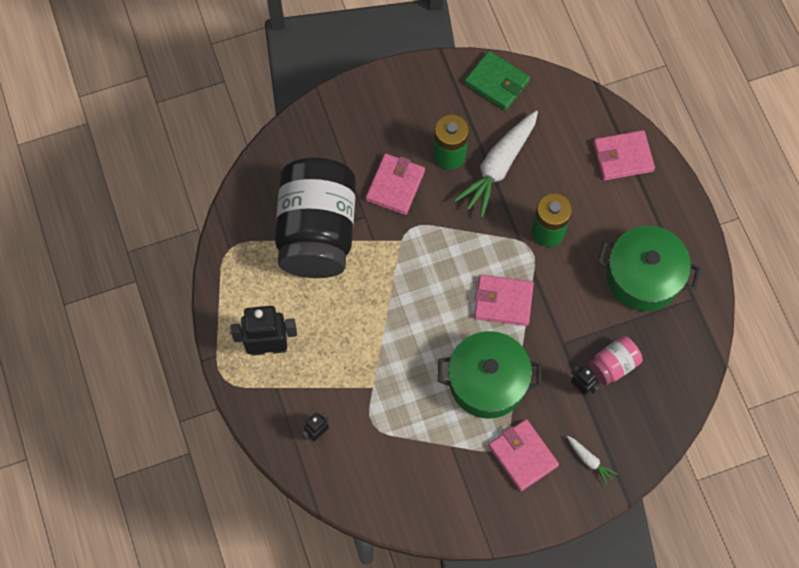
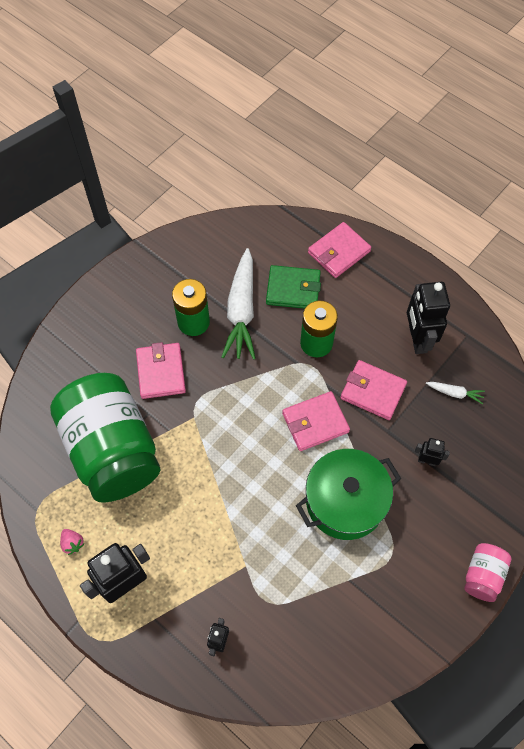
camera: 30 degrees left, 5 degrees down
black jar [275,158,356,278] -> green jar [50,373,160,503]
green wallet [464,51,530,110] -> green wallet moved to [266,265,321,309]
pink wallet [488,419,559,491] -> pink wallet moved to [340,360,407,420]
white carrot [567,436,617,485] -> white carrot moved to [426,382,485,404]
pink jar [589,336,643,385] -> pink jar moved to [464,543,511,602]
green pot [597,226,701,311] -> black robot [407,282,450,354]
none -> pink strawberry [60,529,84,555]

